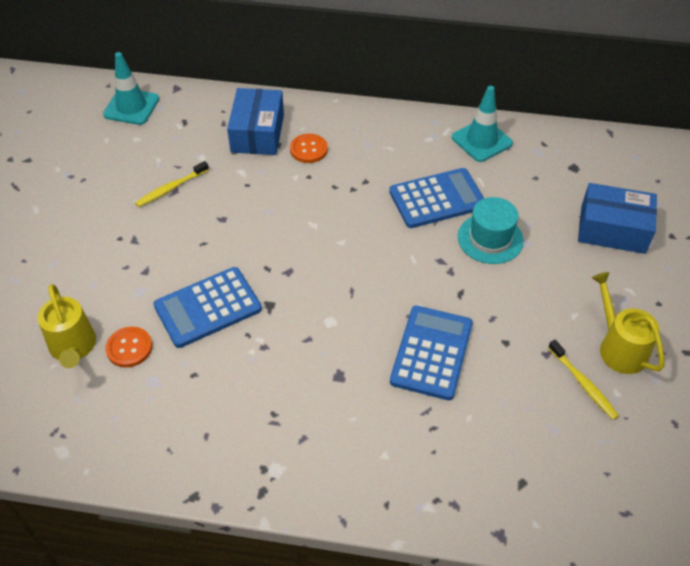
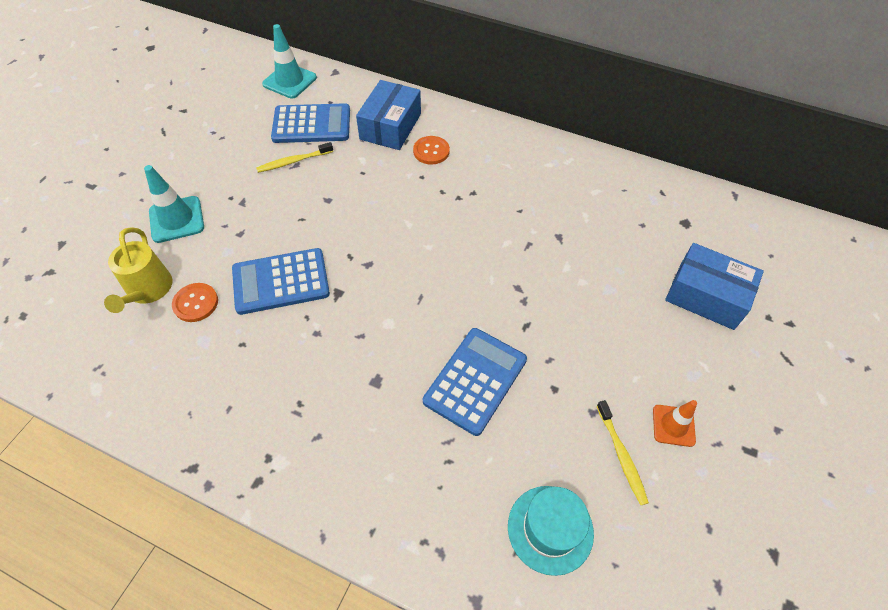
camera: 15 degrees right, 5 degrees up
blue calculator [389,168,485,228] -> blue calculator moved to [271,103,350,143]
turquoise traffic cone [452,86,513,162] -> turquoise traffic cone moved to [144,165,204,243]
turquoise hat [458,197,524,264] -> turquoise hat moved to [508,486,594,576]
yellow watering can [591,272,664,374] -> orange traffic cone [653,400,697,447]

